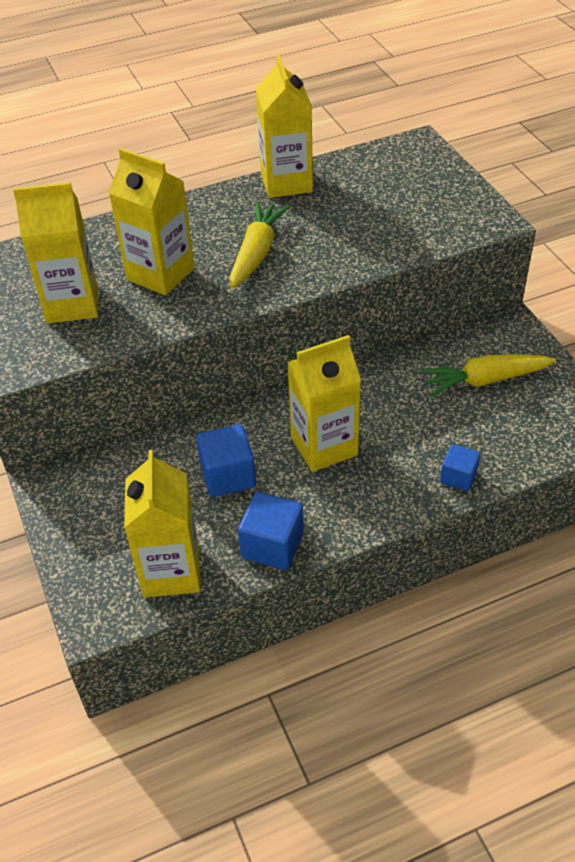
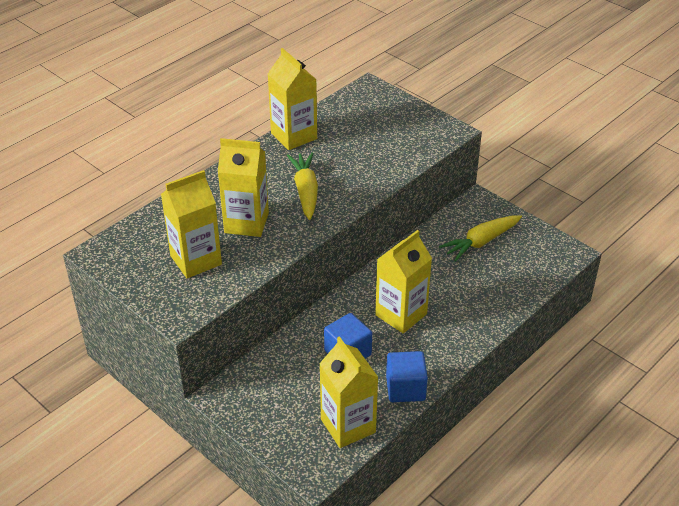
camera: 25 degrees left, 5 degrees down
blue cube [440,444,480,491] -> none

